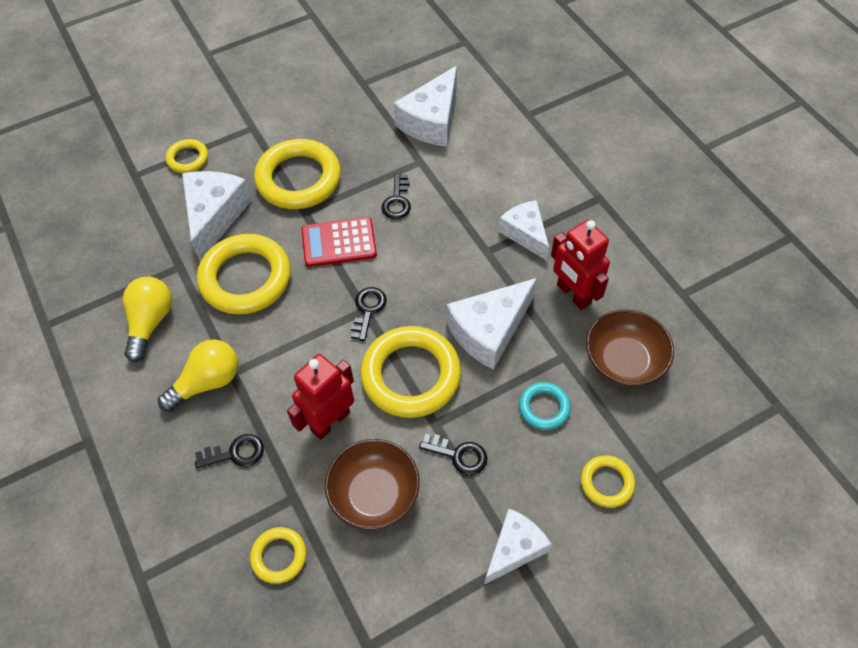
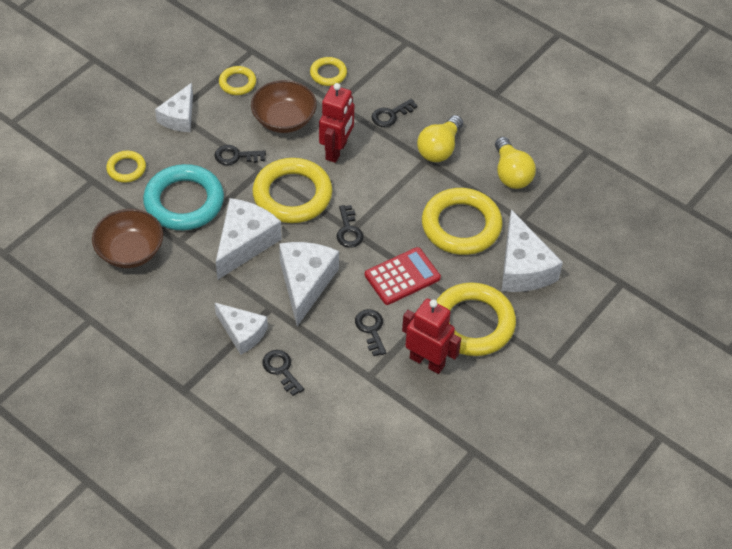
camera: 155 degrees right, 5 degrees down
yellow ring [166,139,208,173] -> yellow ring moved to [219,66,256,95]
white cheese [393,66,457,147] -> white cheese moved to [279,242,339,326]
turquoise ring [519,382,571,430] -> turquoise ring [143,164,224,230], size x2.00
red robot [551,220,610,310] -> red robot moved to [402,299,461,374]
none -> black key [262,350,304,396]

